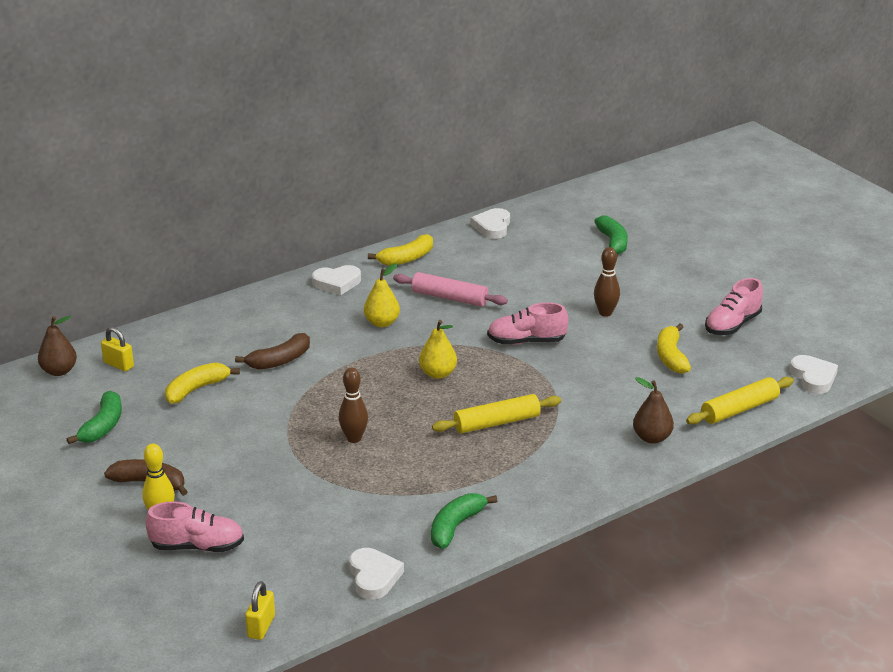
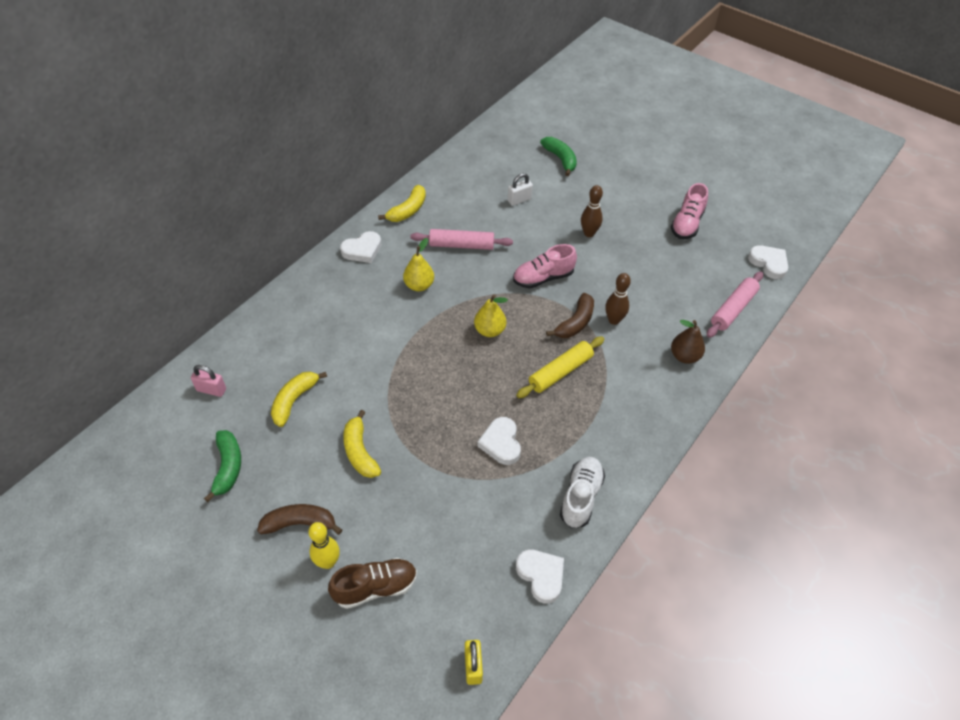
camera: 20 degrees left, 20 degrees up
brown pear [38,316,77,376] -> none
yellow padlock [101,327,134,371] -> pink padlock [191,365,226,397]
pink shoe [146,501,244,552] -> brown shoe [328,558,417,609]
brown banana [235,333,310,370] -> brown banana moved to [546,293,594,338]
brown bowling pin [339,368,368,443] -> brown bowling pin moved to [605,273,631,325]
green banana [431,493,497,549] -> white shoe [560,457,605,528]
white heart [471,208,510,239] -> white heart moved to [477,417,521,465]
yellow banana [657,324,691,374] -> yellow banana moved to [343,410,381,478]
yellow rolling pin [686,377,794,425] -> pink rolling pin [707,271,763,338]
none -> white padlock [508,173,533,206]

